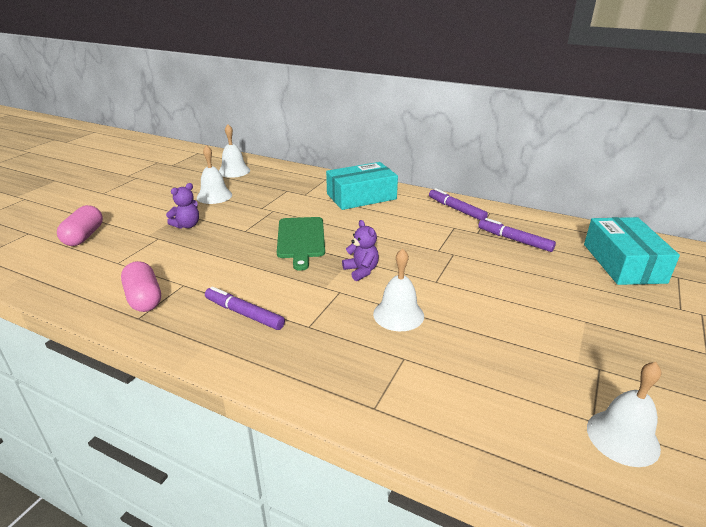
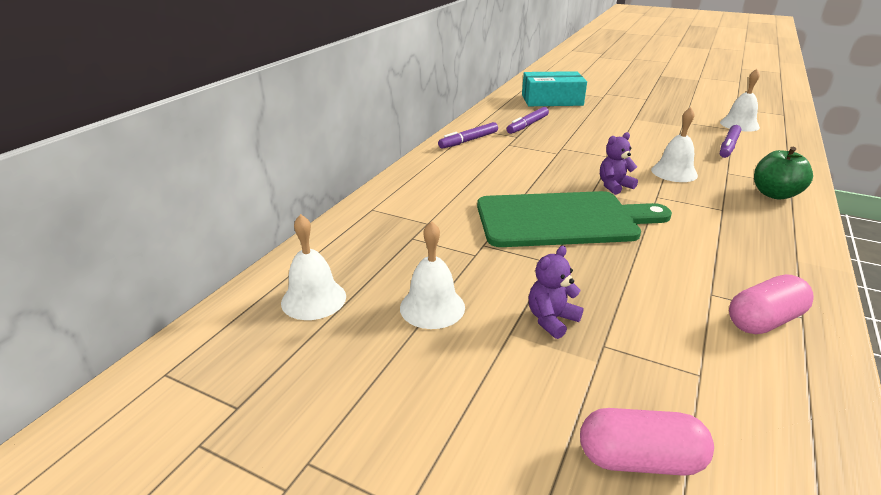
camera: 90 degrees left, 0 degrees up
purple teddy bear [166,183,199,229] -> purple teddy bear turned 90 degrees counterclockwise [529,246,584,339]
purple marker [205,287,285,330] -> purple marker moved to [720,125,741,158]
green cutting board [277,217,325,271] -> green cutting board [477,191,672,247], size x1.55
turquoise box [326,162,398,210] -> none
none -> green apple [754,147,813,200]

